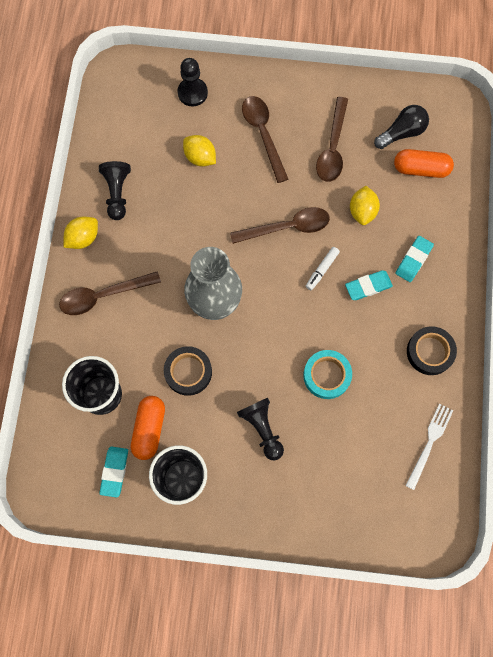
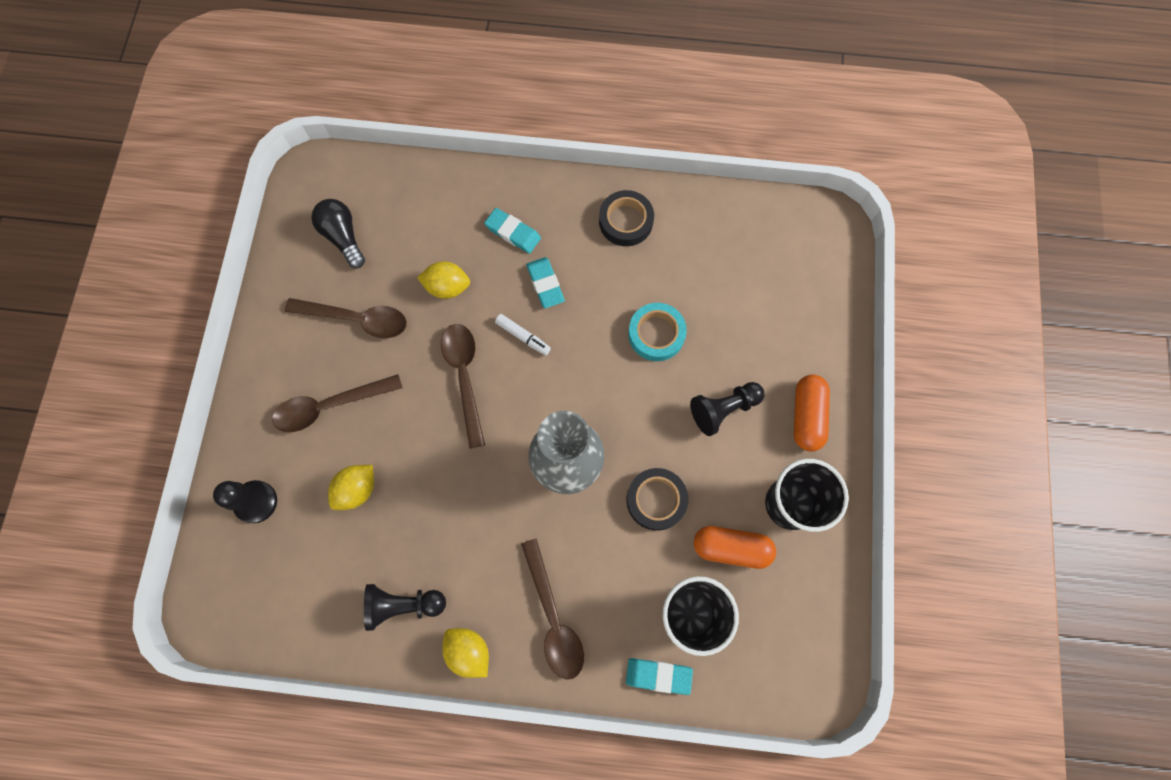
camera: 90 degrees left, 0 degrees up
turquoise eraser [99,446,128,497] -> turquoise eraser moved to [626,658,693,695]
orange capsule [394,149,454,178] -> orange capsule moved to [794,374,830,451]
white fork [405,403,454,490] -> none

